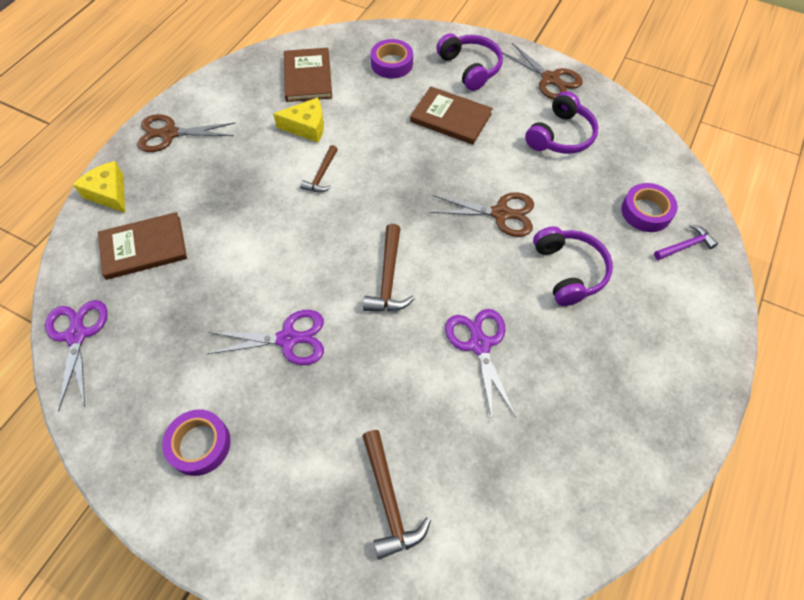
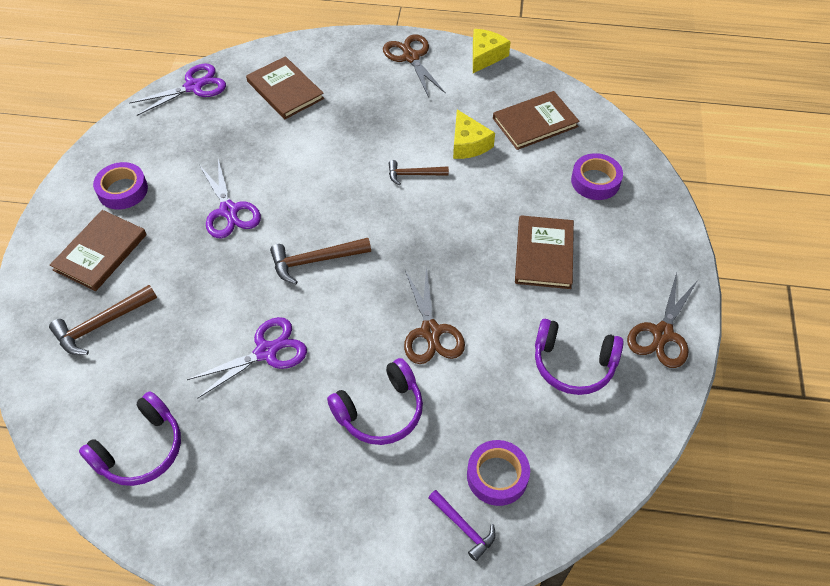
camera: 70 degrees right, 5 degrees down
yellow cheese [73,161,125,213] -> yellow cheese moved to [473,29,511,73]
purple headphones [436,33,503,91] -> purple headphones moved to [79,391,181,486]
none -> brown book [50,210,147,291]

